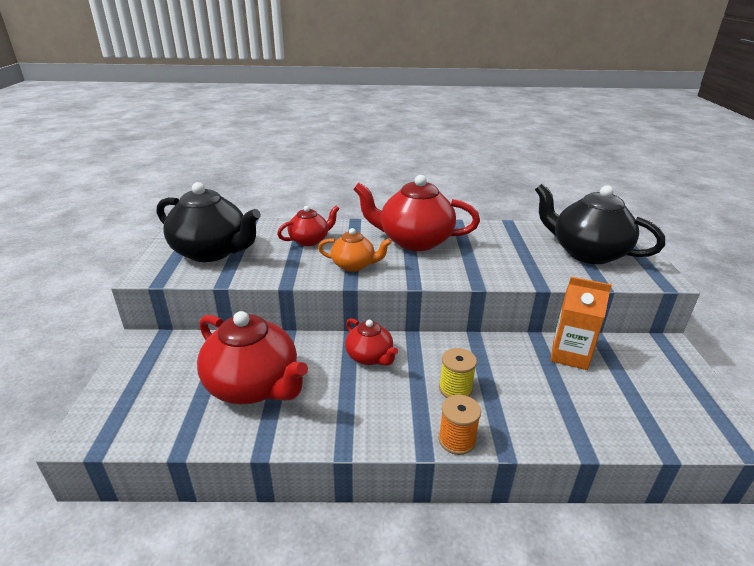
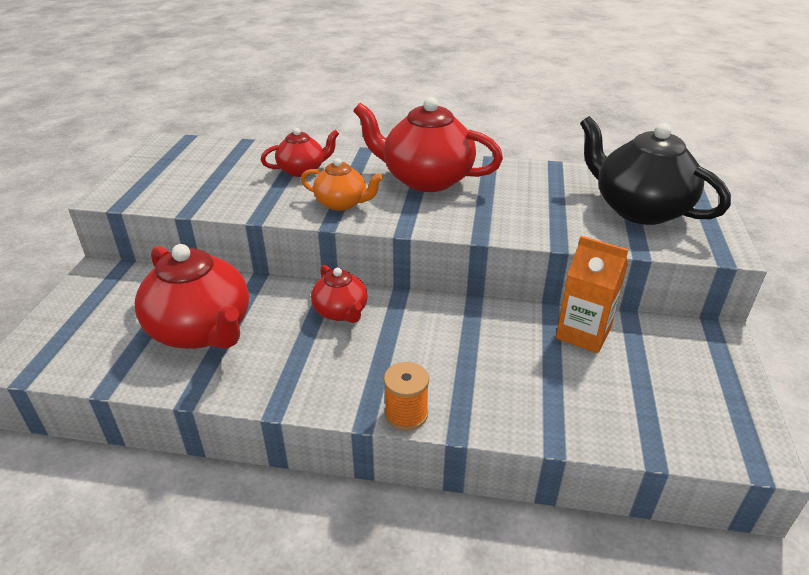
camera: 10 degrees right, 5 degrees up
black teapot [157,182,261,262] -> none
yellow spool [439,348,477,398] -> none

